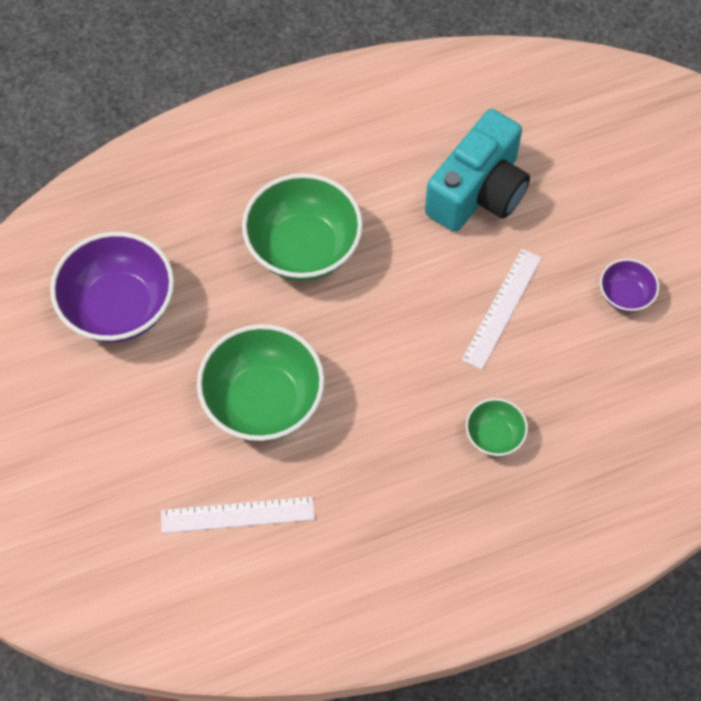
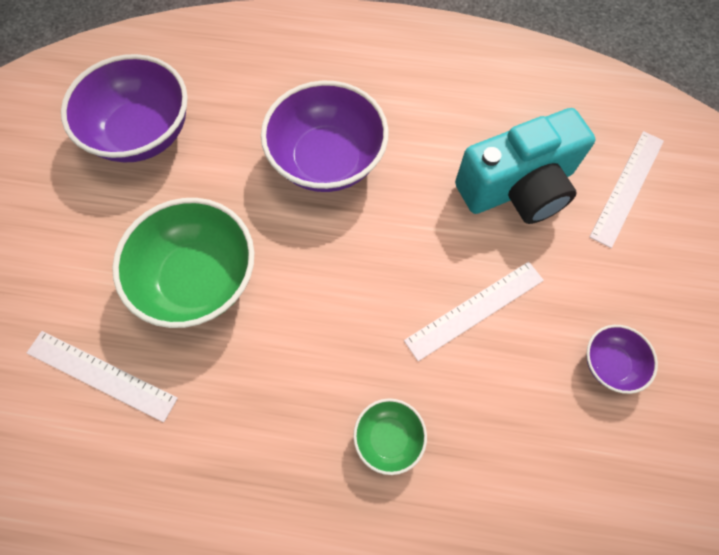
camera: 30 degrees right, 5 degrees up
green bowl [242,173,363,281] -> purple bowl [261,80,389,192]
none -> white ruler [590,131,664,248]

